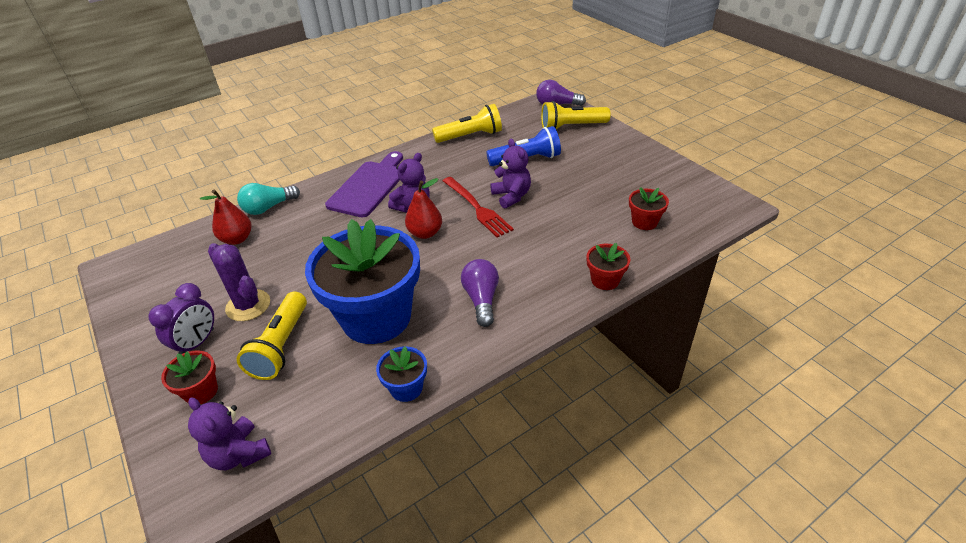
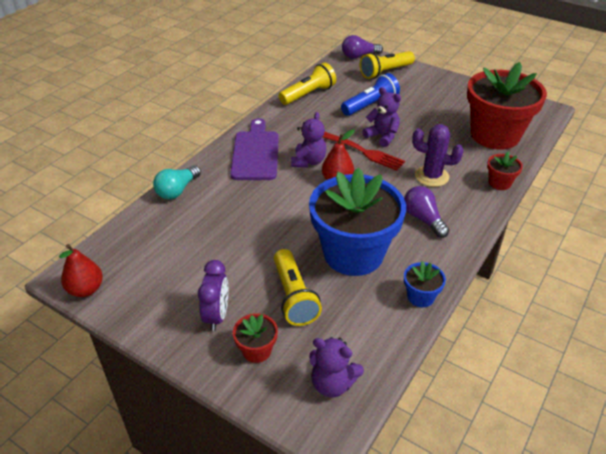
camera: 25 degrees left, 0 degrees up
red pear [200,189,251,245] -> red pear moved to [59,244,103,297]
purple cactus [208,243,270,321] -> purple cactus moved to [412,124,464,187]
red flower pot [629,187,669,230] -> red flower pot [467,62,547,150], size x2.39

